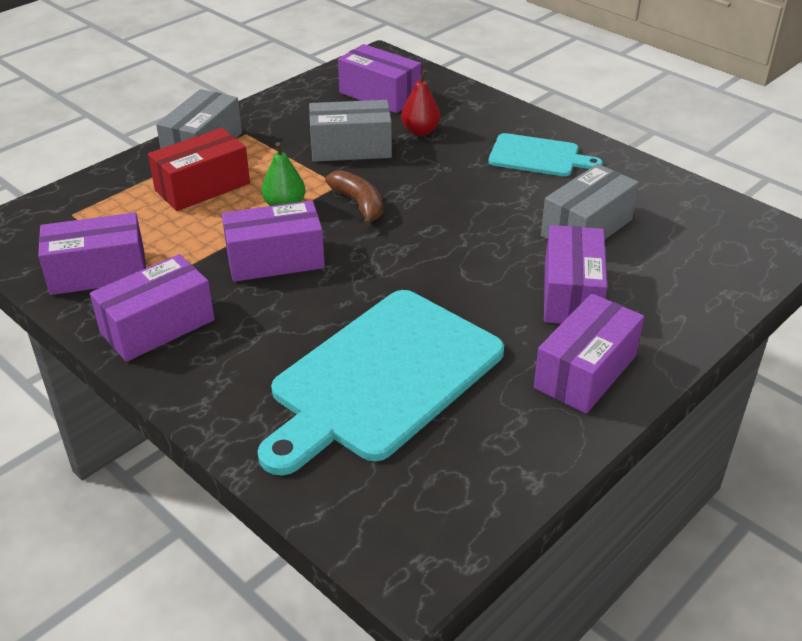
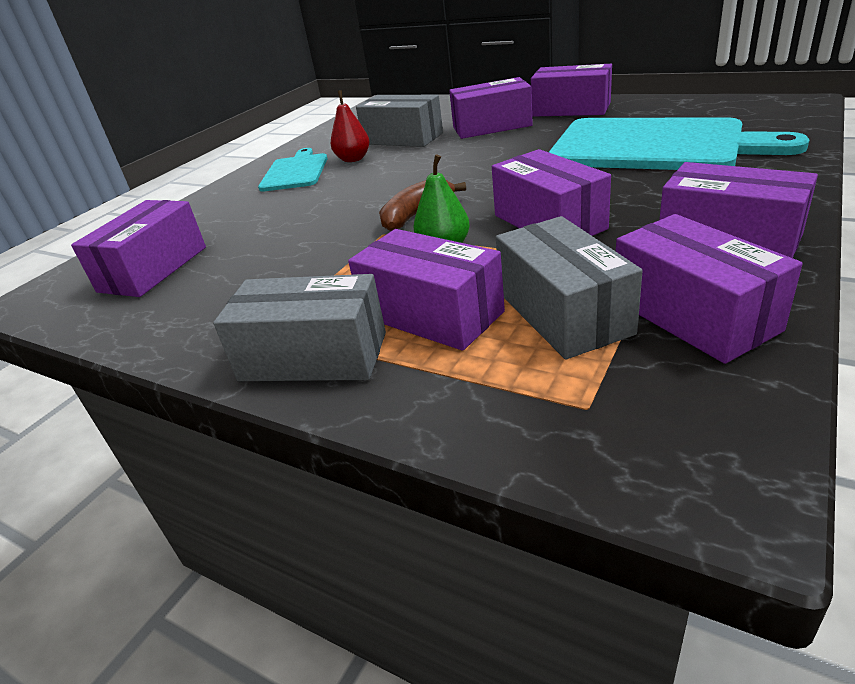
camera: 100 degrees left, 5 degrees down
red box [148,128,250,211] -> purple box [348,229,505,351]
grey box [309,100,392,162] -> grey box moved to [496,216,643,359]
red pear [401,70,440,136] -> red pear moved to [331,90,369,162]

